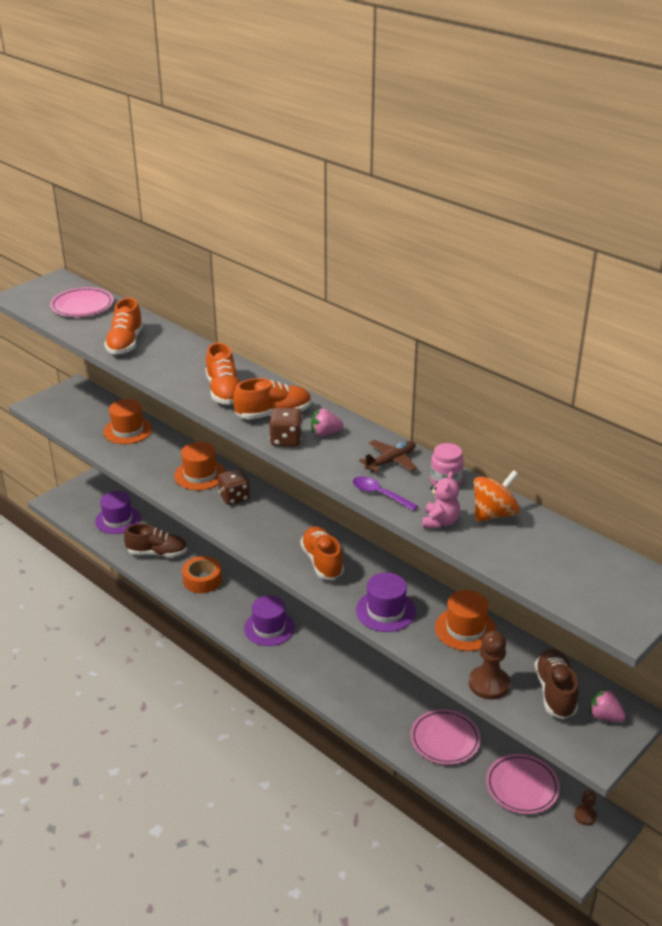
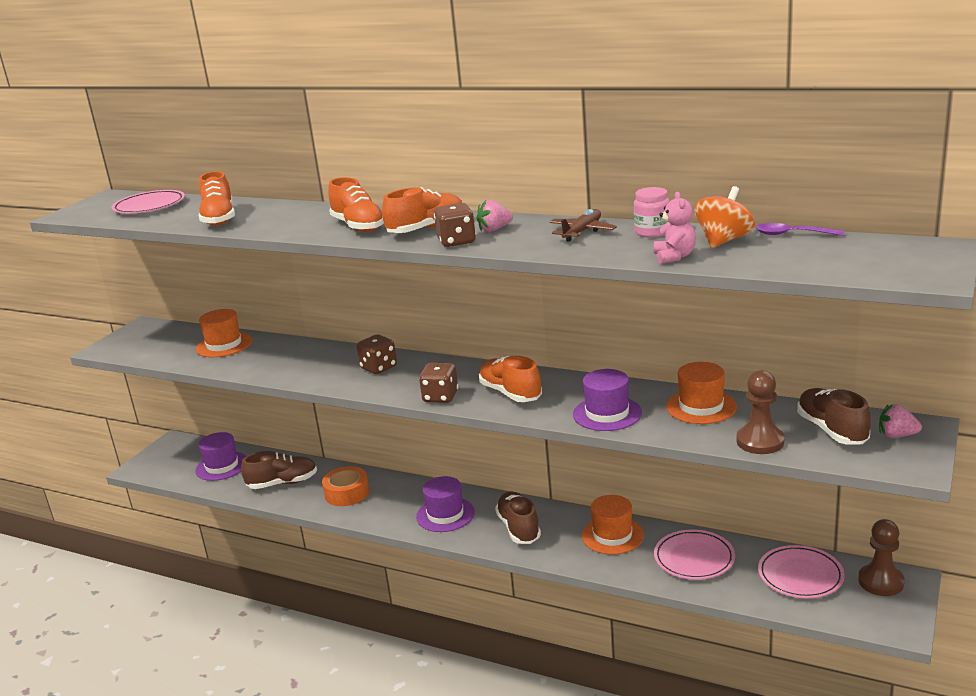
camera: 15 degrees left, 10 degrees down
orange hat [174,442,226,490] -> orange hat moved to [582,495,644,555]
purple spoon [353,476,418,511] -> purple spoon moved to [755,223,844,236]
brown pawn [574,790,597,825] -> brown pawn [858,519,905,596], size x1.75
none -> brown dice [419,363,458,403]
none -> brown shoe [495,491,541,544]

